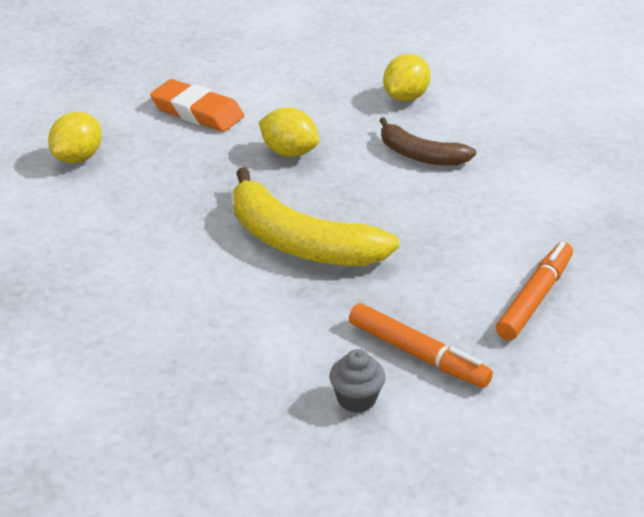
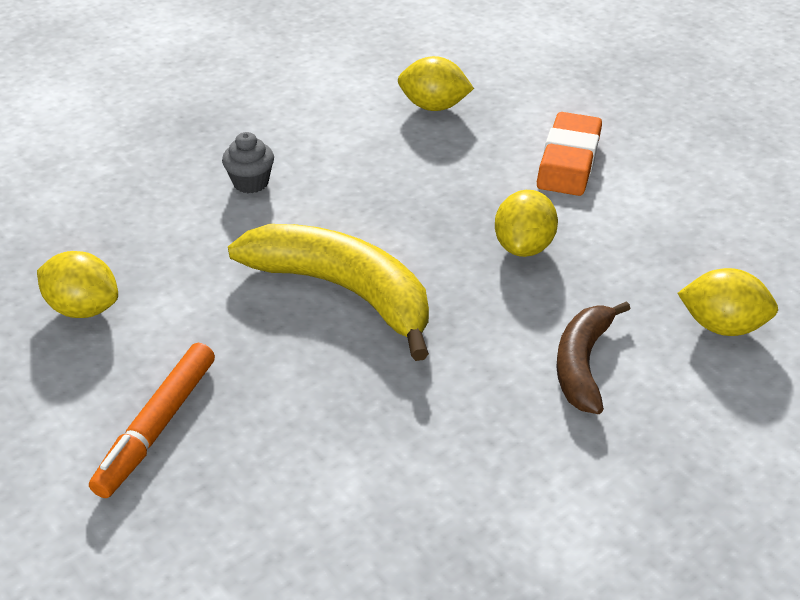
camera: 75 degrees right, 5 degrees up
yellow banana [233,167,400,266] -> yellow banana turned 105 degrees clockwise [228,224,429,361]
grey cupcake [329,349,385,413] -> grey cupcake moved to [222,132,274,193]
orange marker [496,242,573,340] -> none
none -> yellow lemon [37,251,118,318]

